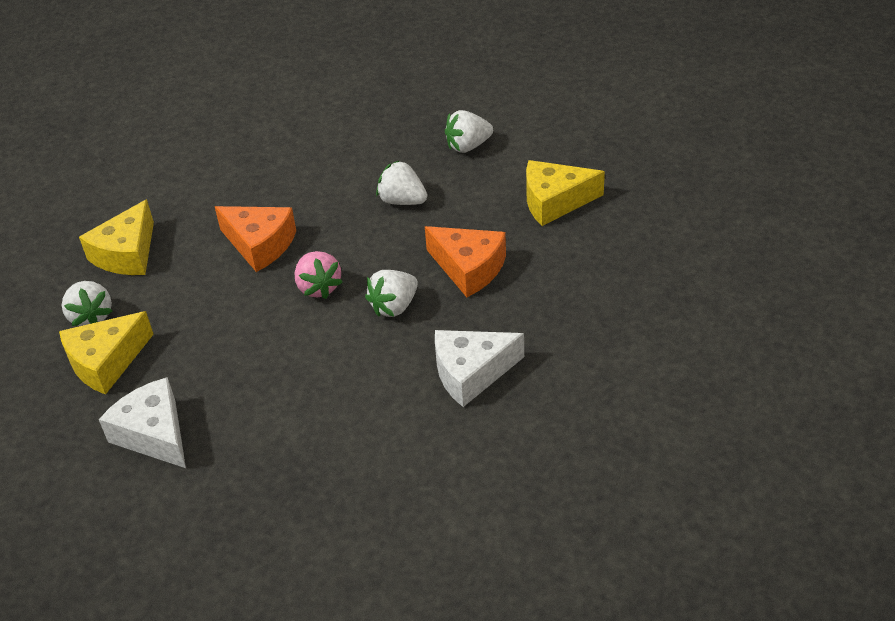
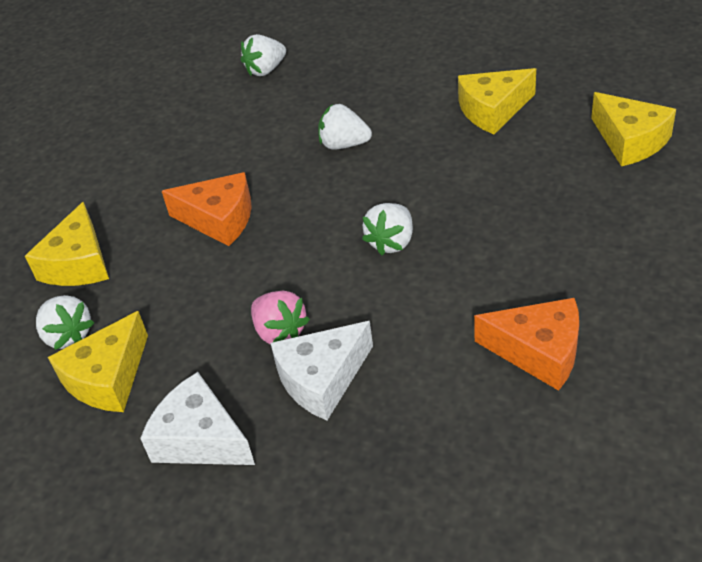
camera: 15 degrees left, 0 degrees up
pink strawberry [294,251,343,299] -> pink strawberry moved to [251,291,310,344]
orange cheese [425,226,506,297] -> orange cheese moved to [474,298,579,391]
white cheese [435,330,524,407] -> white cheese moved to [270,321,373,420]
white strawberry [445,110,493,153] -> white strawberry moved to [241,34,286,76]
none -> yellow cheese [591,92,676,166]

